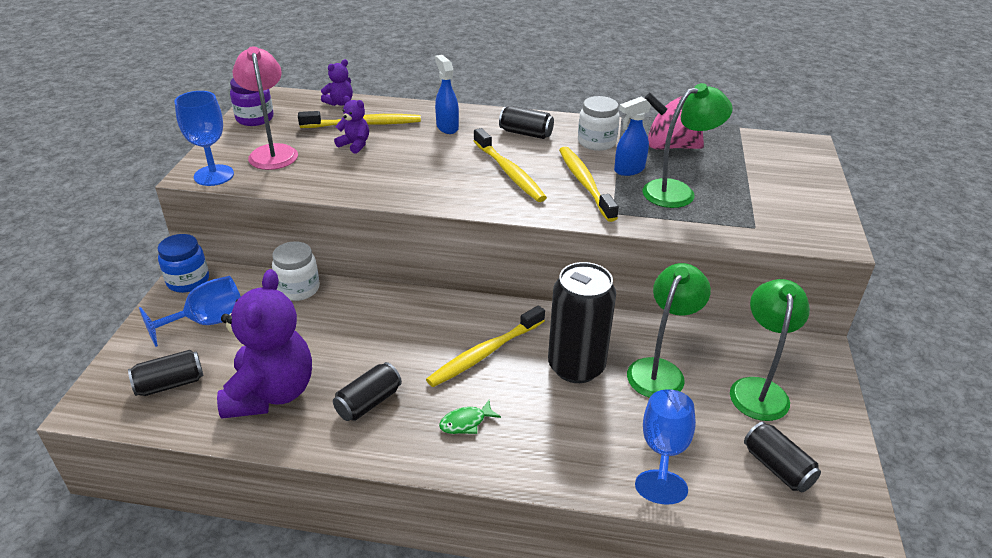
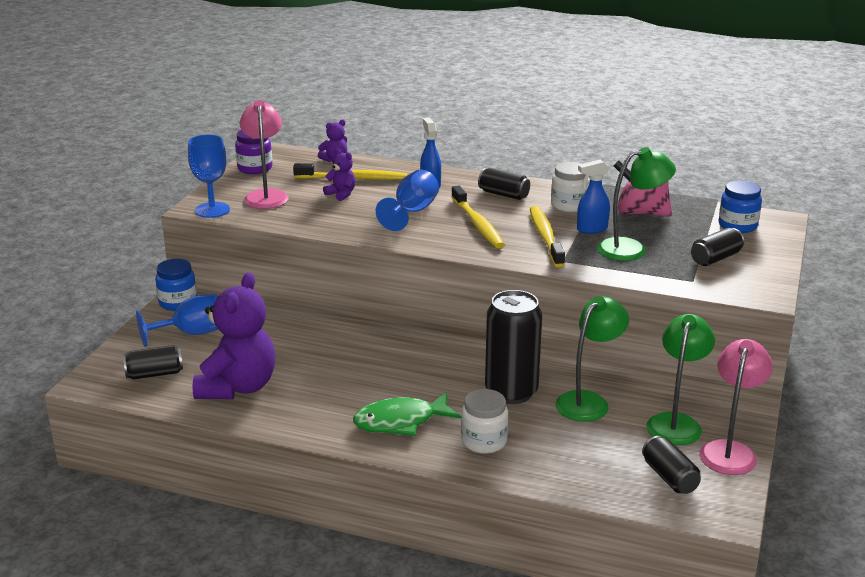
camera: 10 degrees right, 10 degrees down
white jar [272,241,320,301] -> white jar moved to [461,389,508,454]
black can [333,362,402,421] -> black can moved to [691,228,744,266]
yellow toothbrush [426,305,545,387] -> none
green fish [439,400,501,434] -> green fish [353,392,461,436], size x1.95
blue goblet [635,389,696,505] -> blue goblet moved to [376,170,439,231]
none -> pink lamp [699,339,773,475]
none -> blue jar [718,181,762,233]

